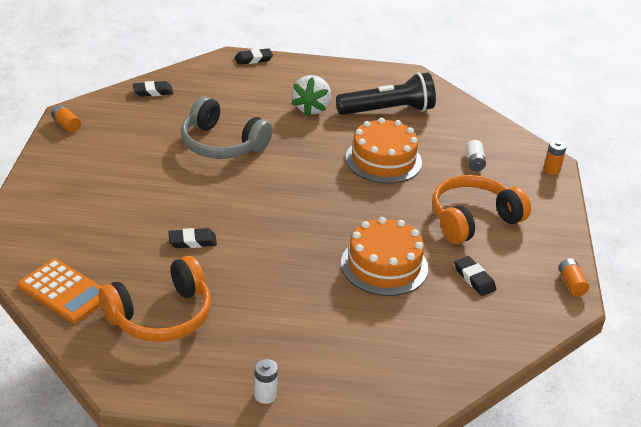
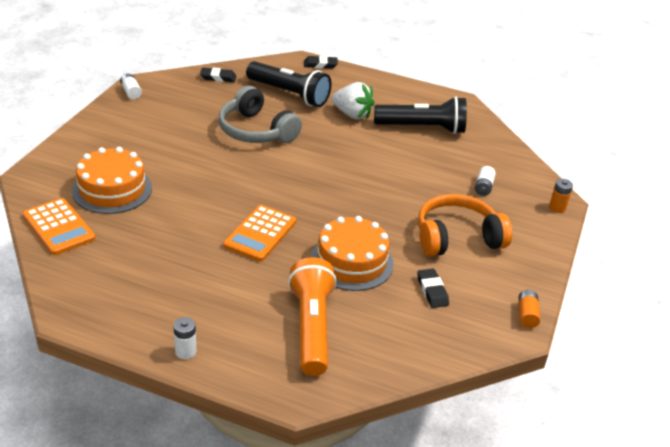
camera: 15 degrees right, 0 degrees up
orange battery [51,104,81,133] -> white battery [120,74,142,99]
orange headphones [98,256,211,342] -> none
black eraser [168,228,217,248] -> none
white strawberry [291,75,331,117] -> white strawberry turned 90 degrees counterclockwise [332,82,374,119]
orange cake [346,118,422,184] -> orange cake moved to [72,147,152,214]
none -> orange calculator [224,205,296,262]
none -> black flashlight [246,61,332,107]
none -> orange flashlight [288,257,337,376]

